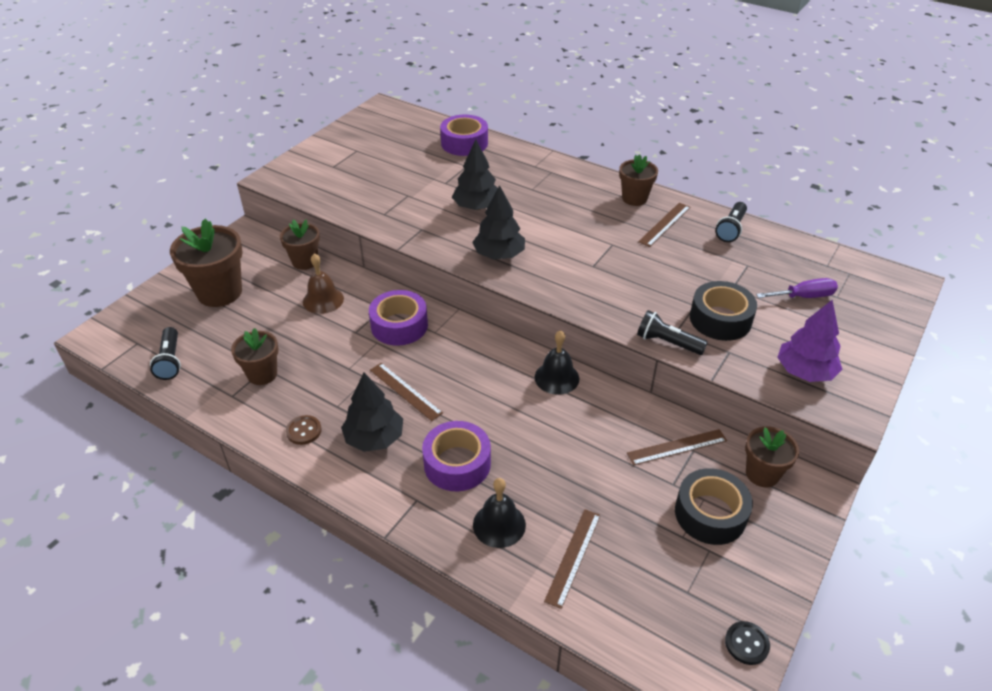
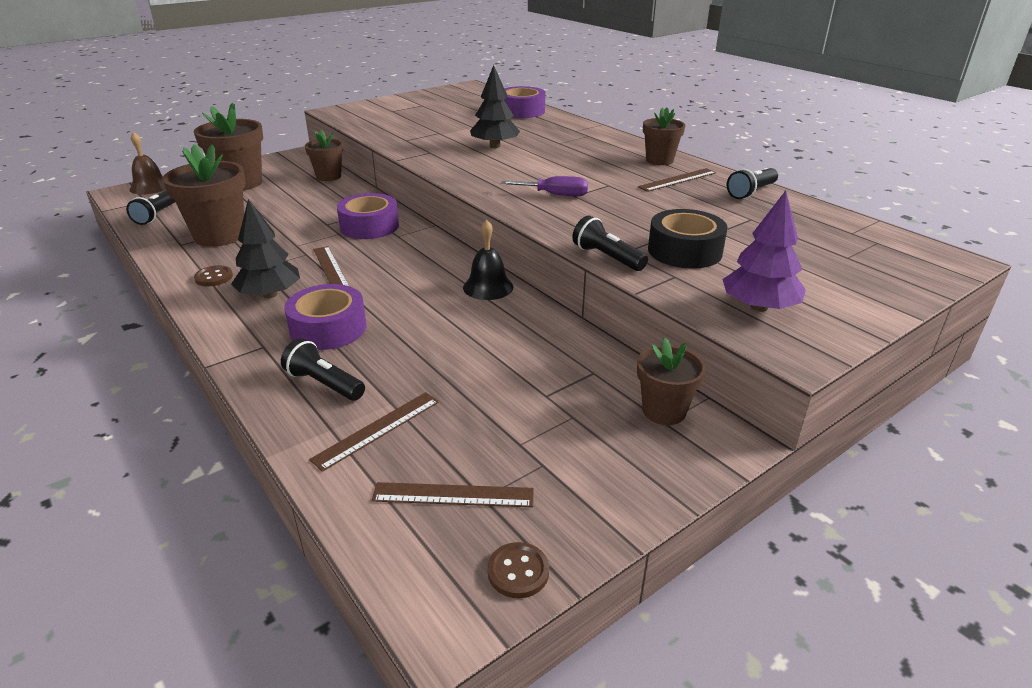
camera: 20 degrees right, 10 degrees down
brown flower pot [231,328,279,385] -> brown flower pot [163,144,246,247], size x1.65
brown bell [303,253,344,314] -> brown bell moved to [129,132,166,195]
black tree [472,185,525,259] -> none
black bell [473,478,526,548] -> black flashlight [281,338,365,401]
brown ruler [627,429,727,465] -> brown ruler moved to [372,482,534,507]
black tape [675,468,753,545] -> none
black button [725,621,770,665] -> brown button [487,542,549,598]
purple screwdriver [756,278,838,298] -> purple screwdriver moved to [501,176,588,196]

